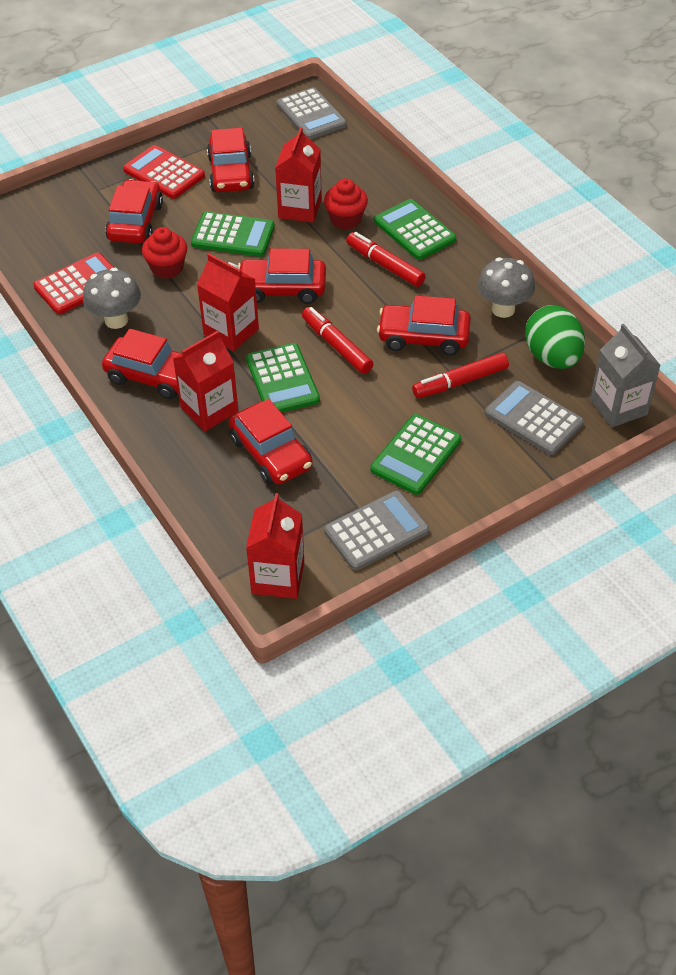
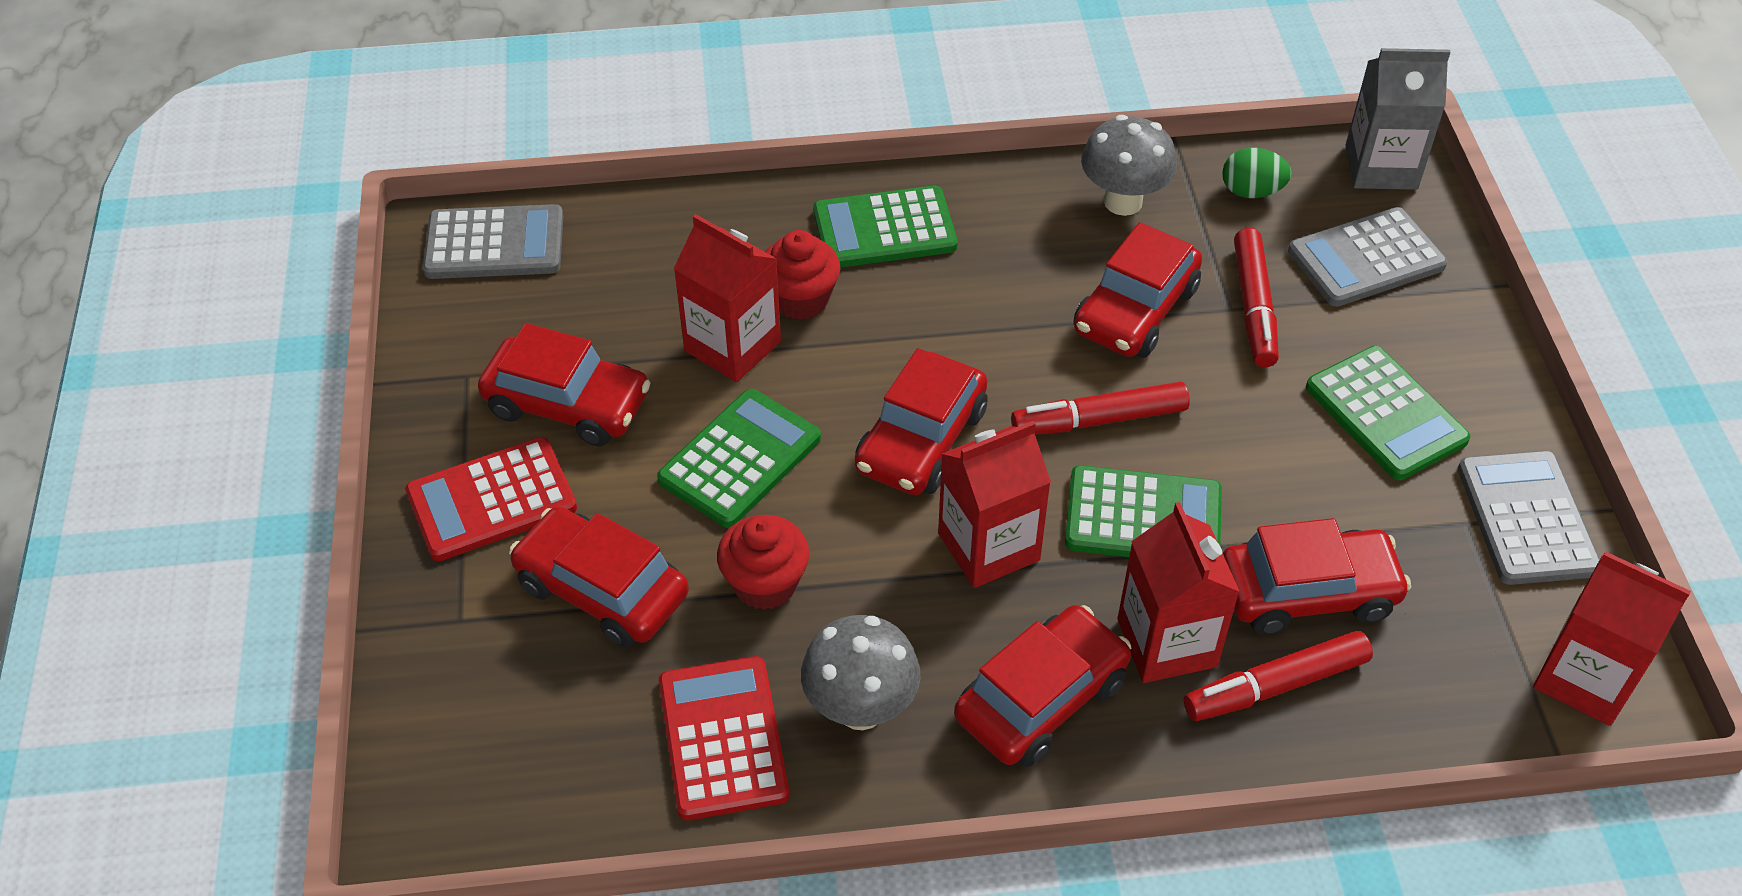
camera: 65 degrees left, 0 degrees up
red marker [346,232,426,287] -> red marker moved to [1184,631,1373,721]
green egg [525,305,585,369] -> green egg [1222,148,1292,198], size x0.57

